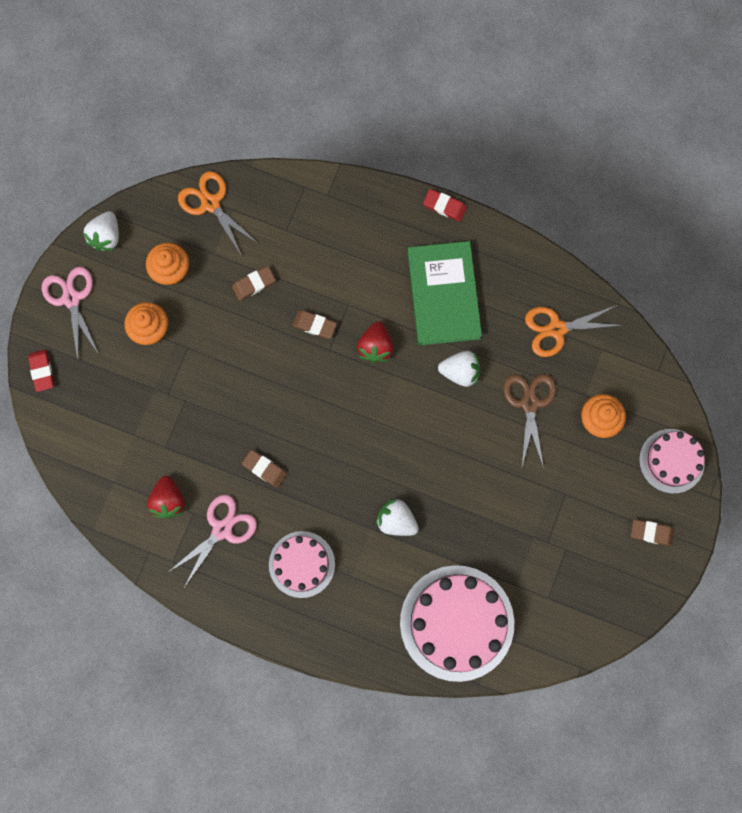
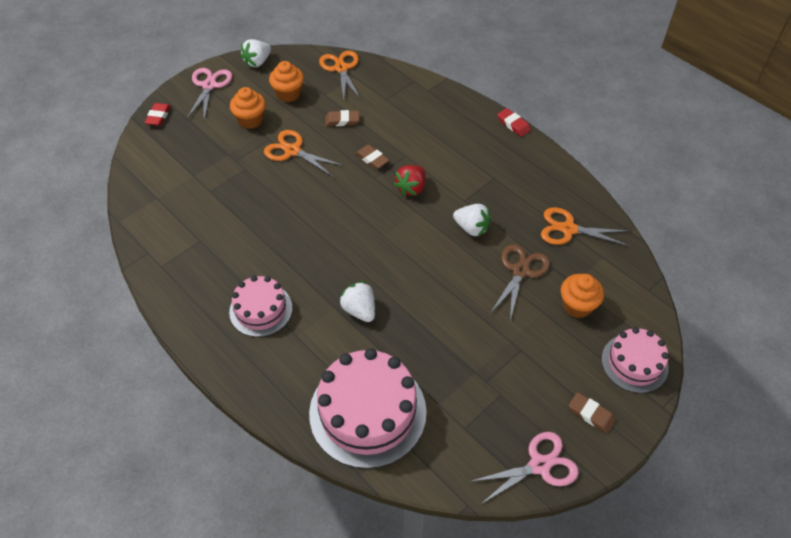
camera: 25 degrees right, 25 degrees down
red strawberry [147,476,185,519] -> none
pink scissors [167,495,257,586] -> pink scissors moved to [469,432,579,505]
brown eraser [242,450,287,488] -> none
green book [407,241,482,346] -> none
none -> orange scissors [264,130,343,177]

